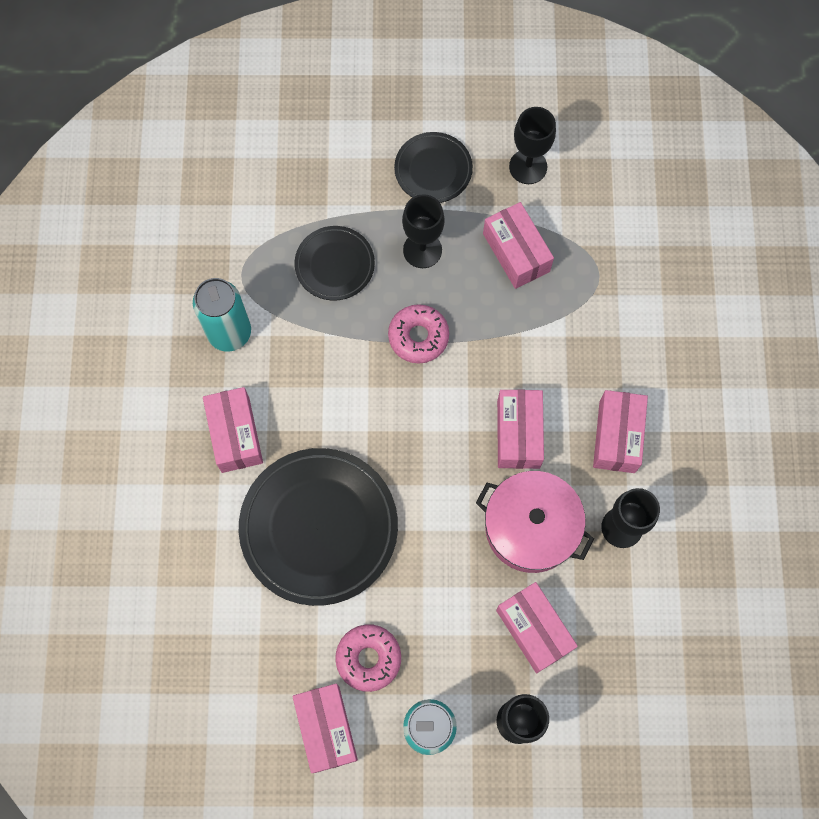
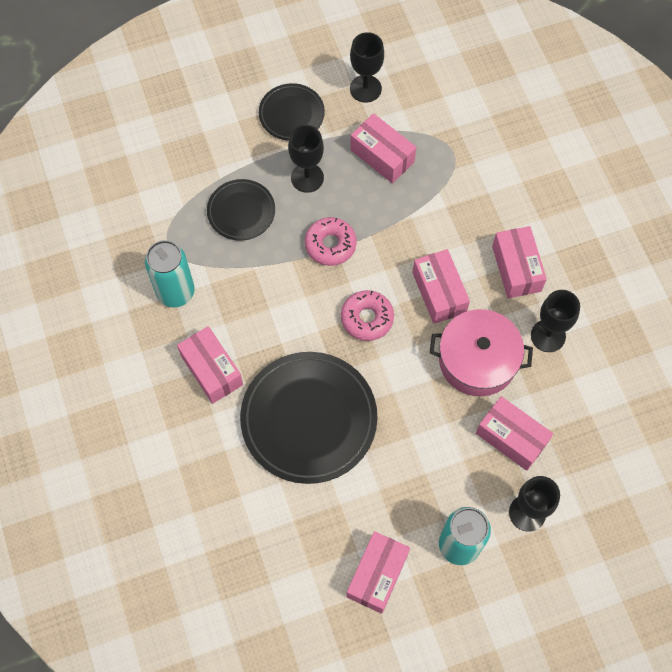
camera: 20 degrees left, 5 degrees down
pink box [292,684,358,773] -> pink box turned 60 degrees clockwise [347,531,410,614]
pink donut [335,624,401,692] -> pink donut moved to [341,290,394,341]

